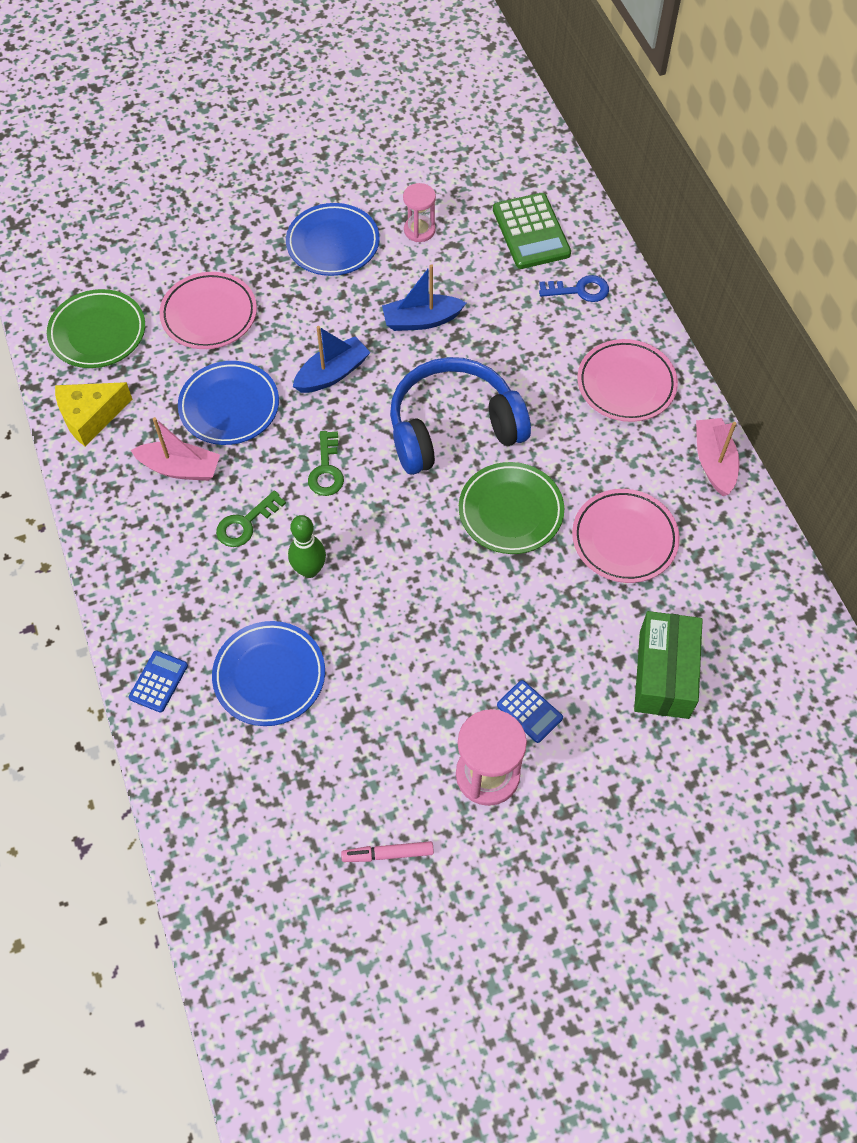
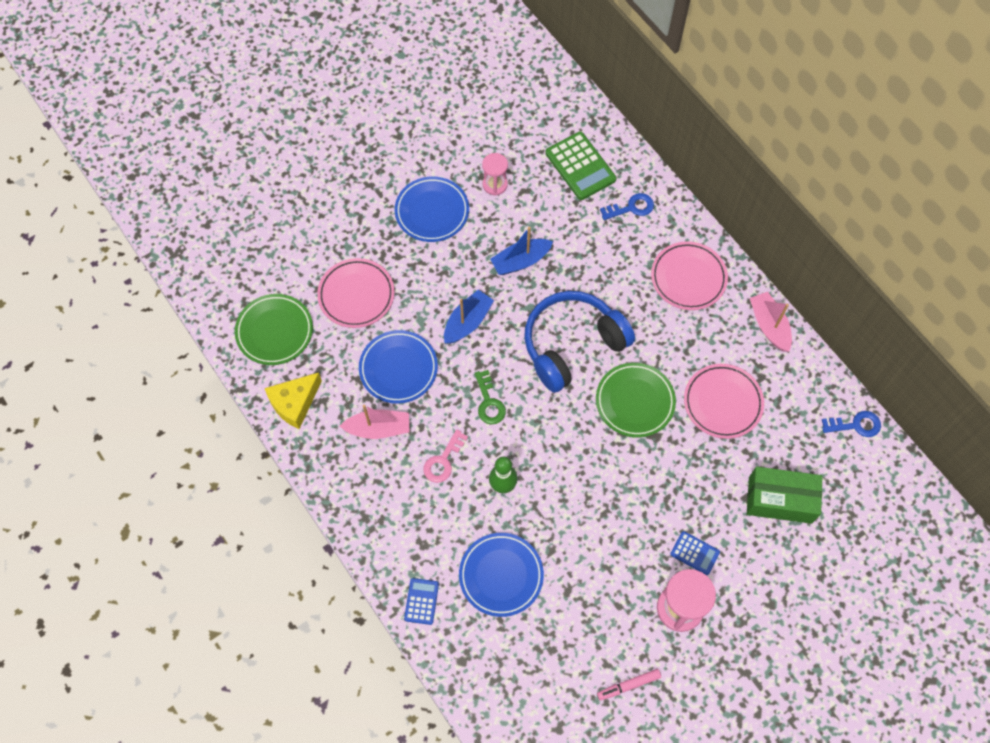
camera: 15 degrees left, 5 degrees up
green key [216,490,286,547] -> pink key [423,429,468,483]
green box [634,611,703,719] -> green box turned 75 degrees counterclockwise [747,466,823,524]
none -> blue key [822,411,881,437]

